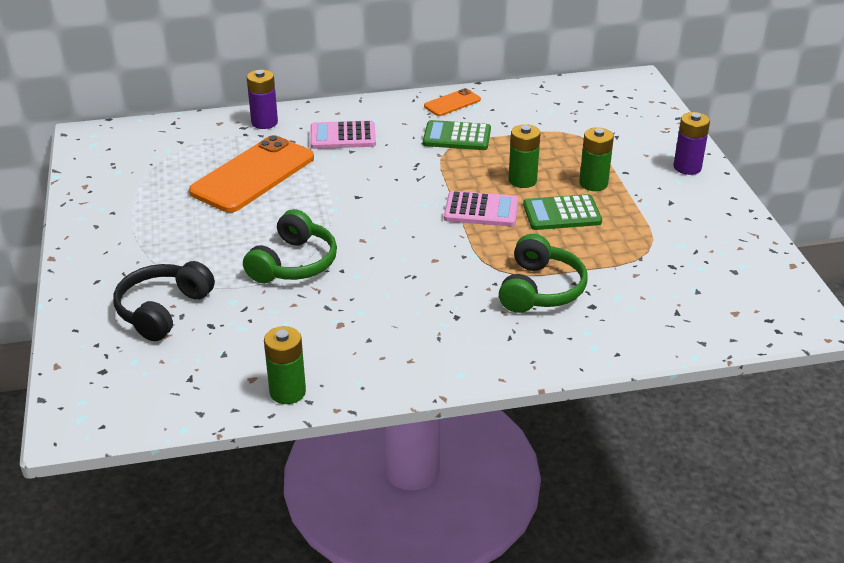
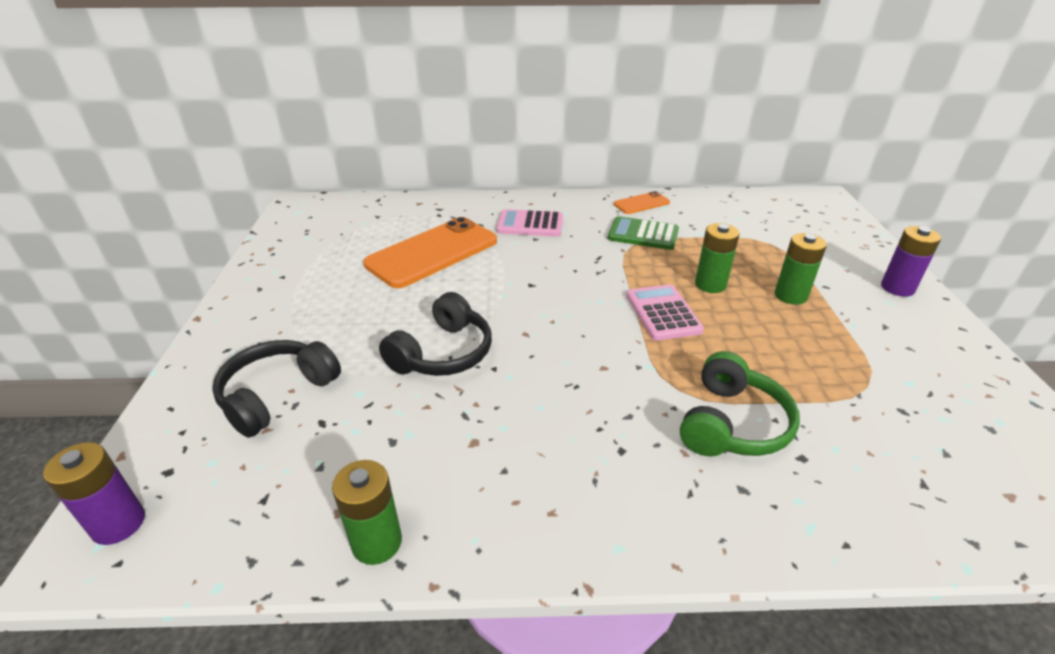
camera: 10 degrees right, 0 degrees up
green headphones [243,209,337,283] -> black headphones [379,292,492,376]
purple battery [247,70,278,129] -> purple battery moved to [43,442,145,545]
pink calculator [444,191,518,227] -> pink calculator turned 120 degrees counterclockwise [626,284,704,341]
green calculator [523,194,602,230] -> none

